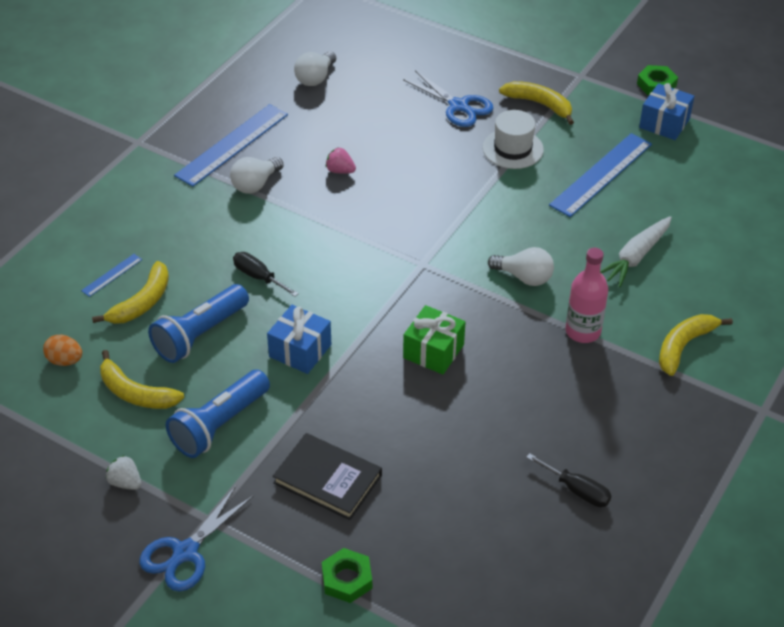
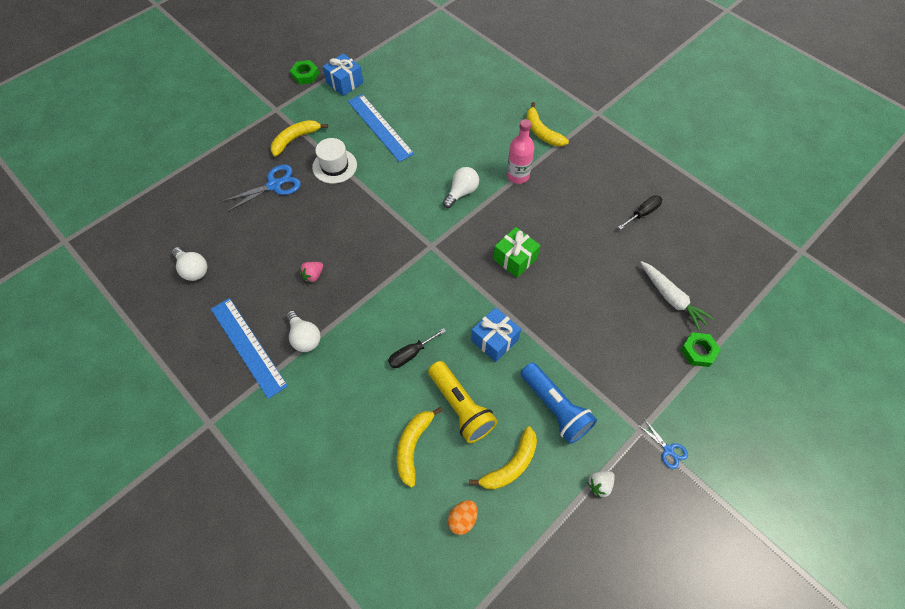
camera: 75 degrees left, 15 degrees up
blue ruler [81,254,142,297] -> none
yellow banana [92,261,169,324] -> yellow banana turned 120 degrees counterclockwise [397,407,443,488]
blue scissors [139,486,254,592] -> blue scissors [638,420,688,469], size x0.56
blue flashlight [148,284,249,363] -> yellow flashlight [428,361,497,443]
black book [273,433,382,520] -> none
white carrot [600,216,672,287] -> white carrot moved to [640,261,714,331]

